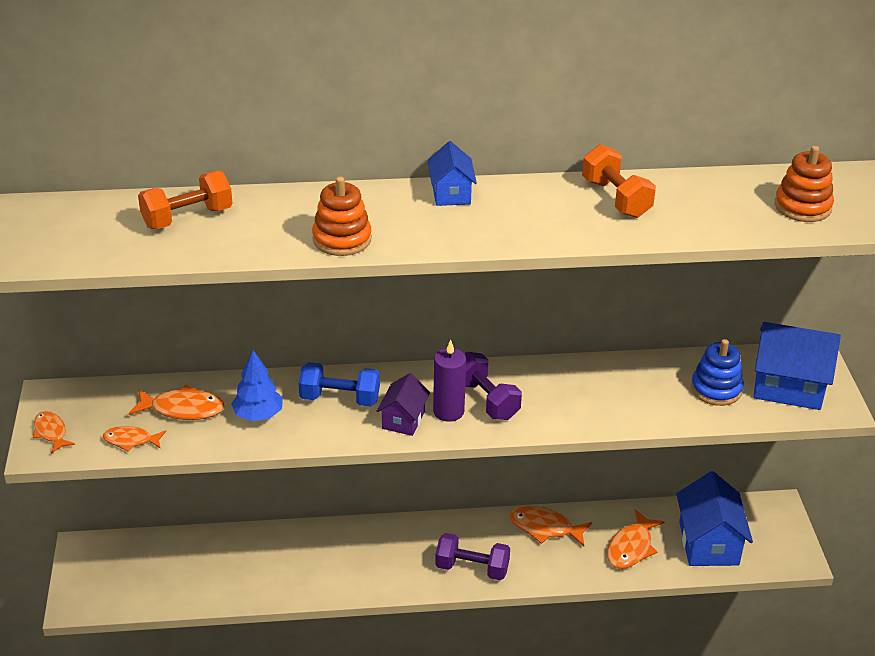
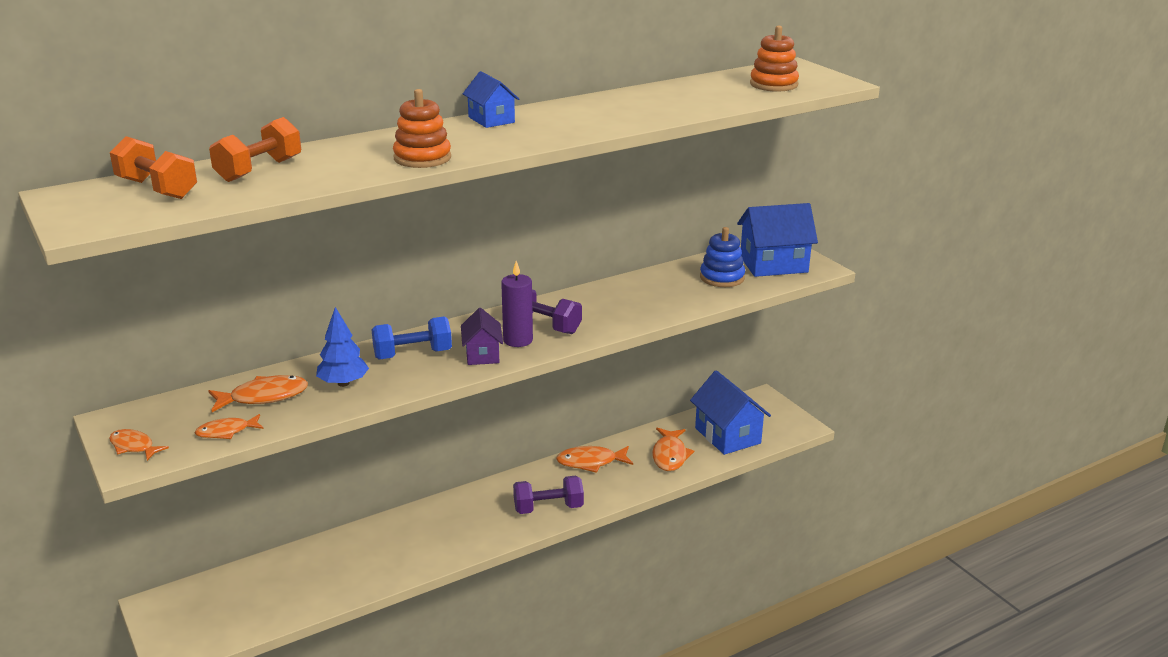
camera: 25 degrees left, 10 degrees down
orange dumbbell [582,144,656,218] -> orange dumbbell moved to [110,136,197,199]

